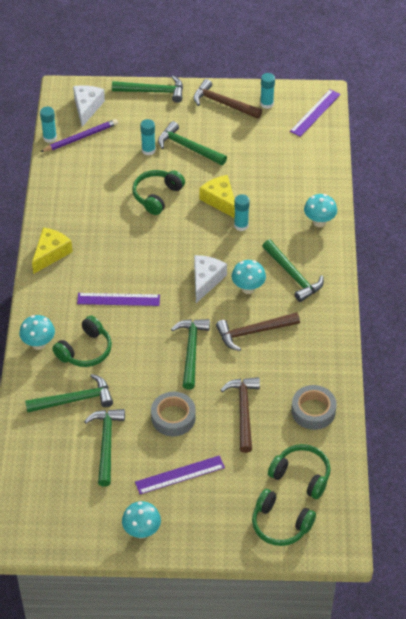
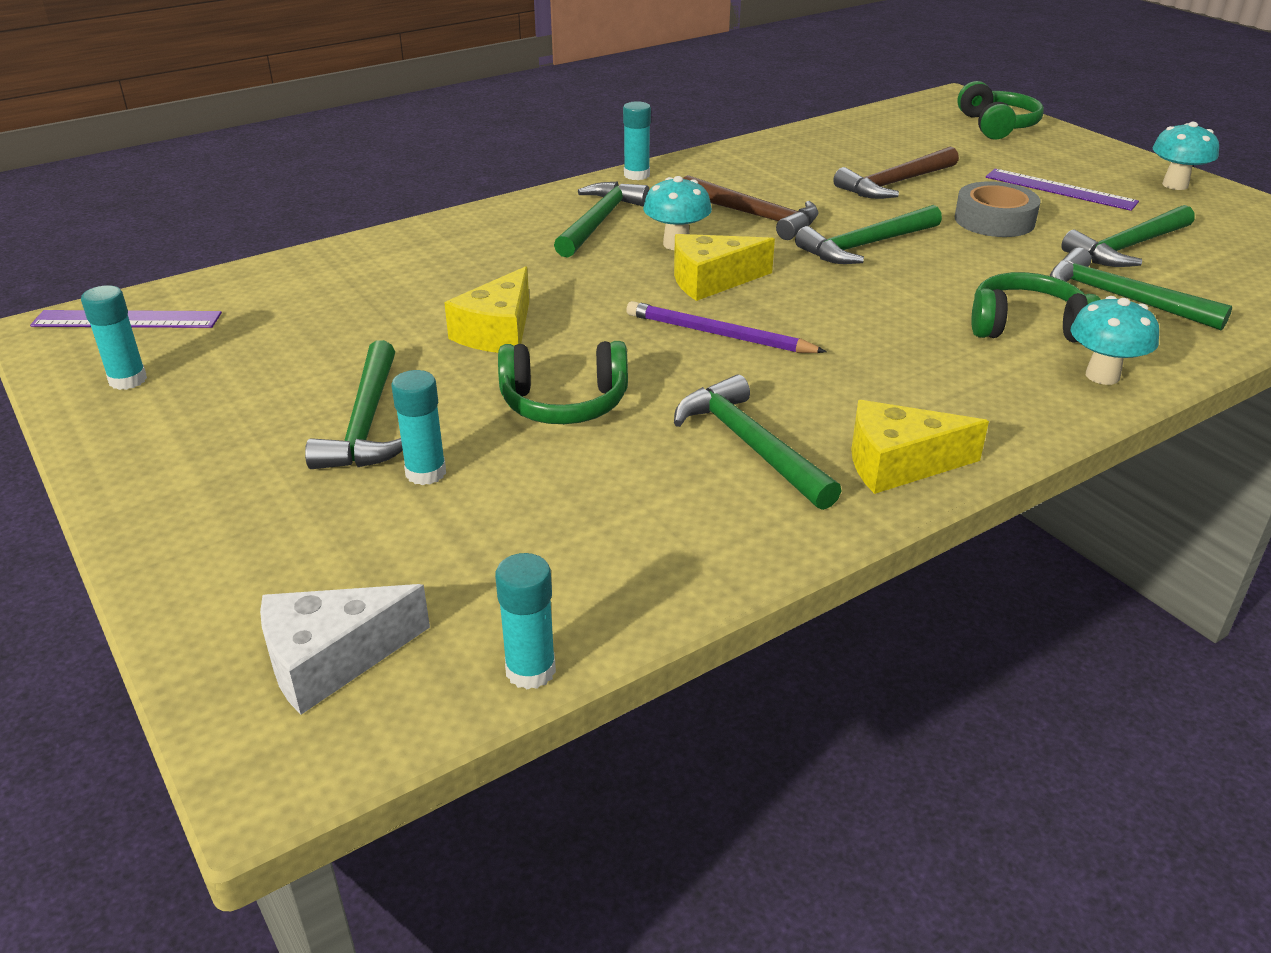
camera: 125 degrees left, 15 degrees down
purple pencil [40,119,118,152] -> purple pencil moved to [626,301,827,353]
purple ruler [77,293,160,306] -> none
green hammer [112,76,183,103] -> green hammer moved to [674,374,841,510]
brown hammer [193,79,262,119] -> none
white cheese [194,255,227,303] -> yellow cheese [674,234,775,301]
turquoise glue stick [234,194,250,231] -> turquoise glue stick moved to [623,101,651,180]
green headphones [268,444,330,499] -> none
grey tape [291,385,337,430] -> none
turquoise mushroom [304,194,337,227] -> none

